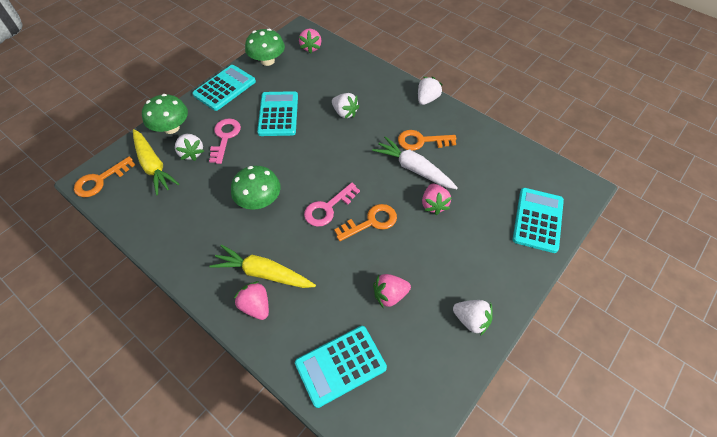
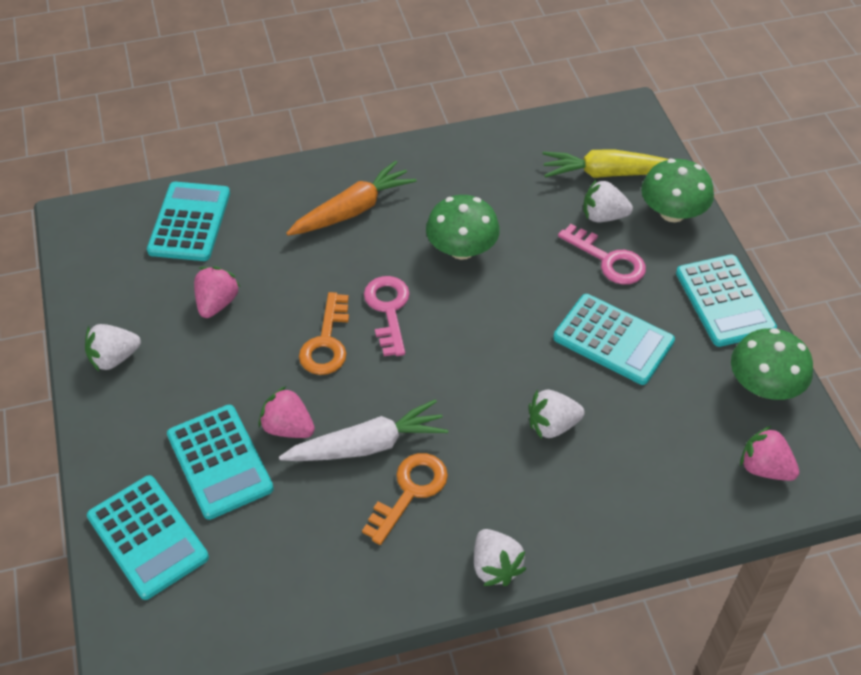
camera: 125 degrees right, 5 degrees down
orange key [74,156,135,197] -> none
yellow carrot [209,245,316,288] -> orange carrot [286,161,417,236]
pink strawberry [233,281,269,320] -> none
none -> turquoise calculator [167,405,274,520]

